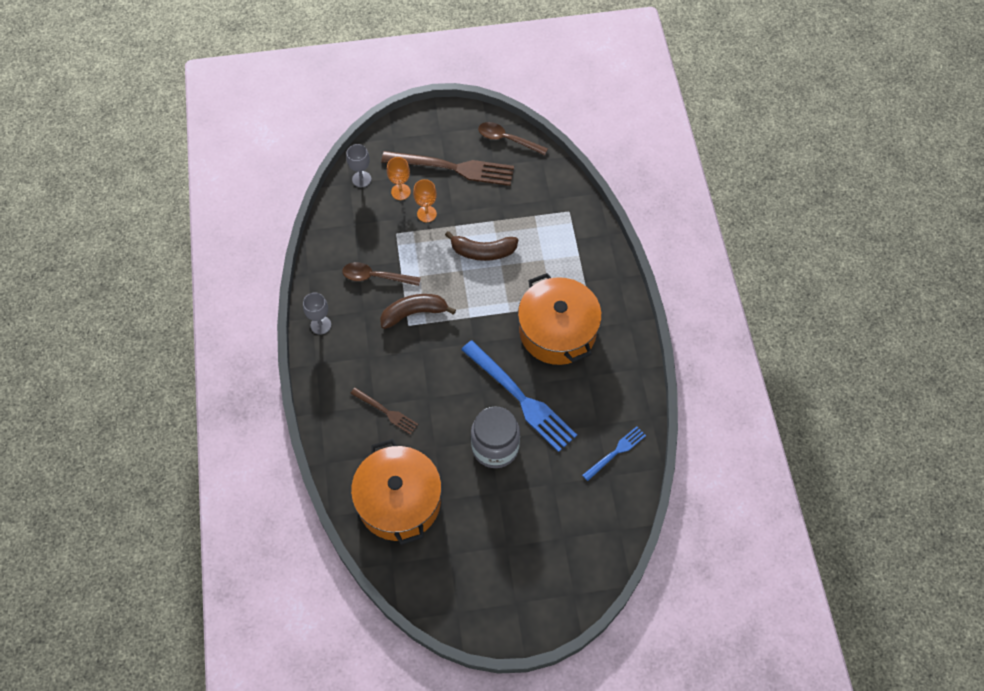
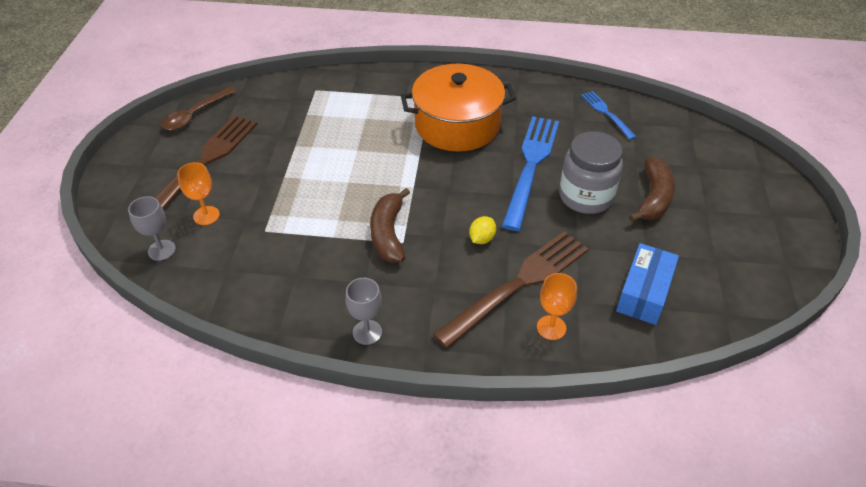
camera: 75 degrees left, 15 degrees down
brown spoon [342,262,421,286] -> none
brown fork [350,388,418,435] -> brown fork [433,231,588,348], size x1.94
orange pot [351,439,442,545] -> blue box [616,243,679,325]
orange goblet [413,179,437,222] -> orange goblet moved to [537,273,577,340]
brown banana [445,231,518,261] -> brown banana moved to [629,157,675,222]
blue fork [461,340,577,452] -> blue fork turned 45 degrees counterclockwise [502,116,559,231]
none -> yellow lemon [469,216,496,244]

